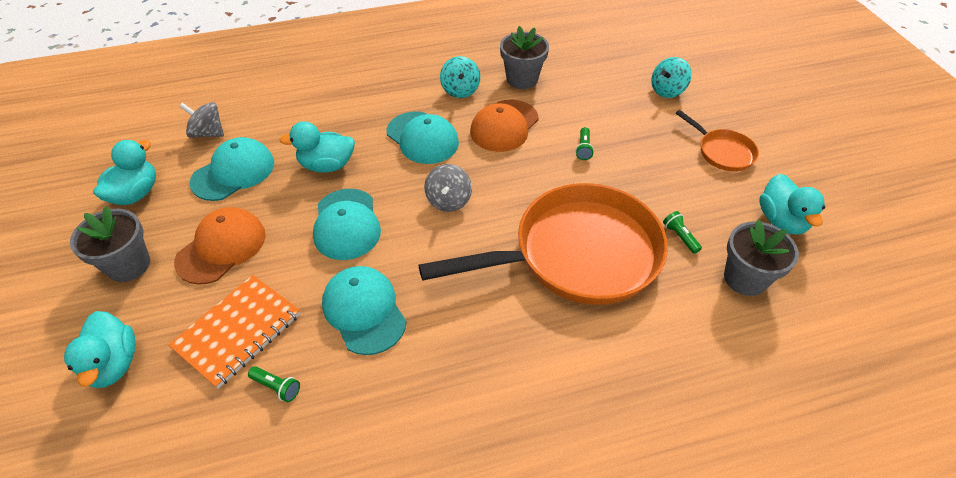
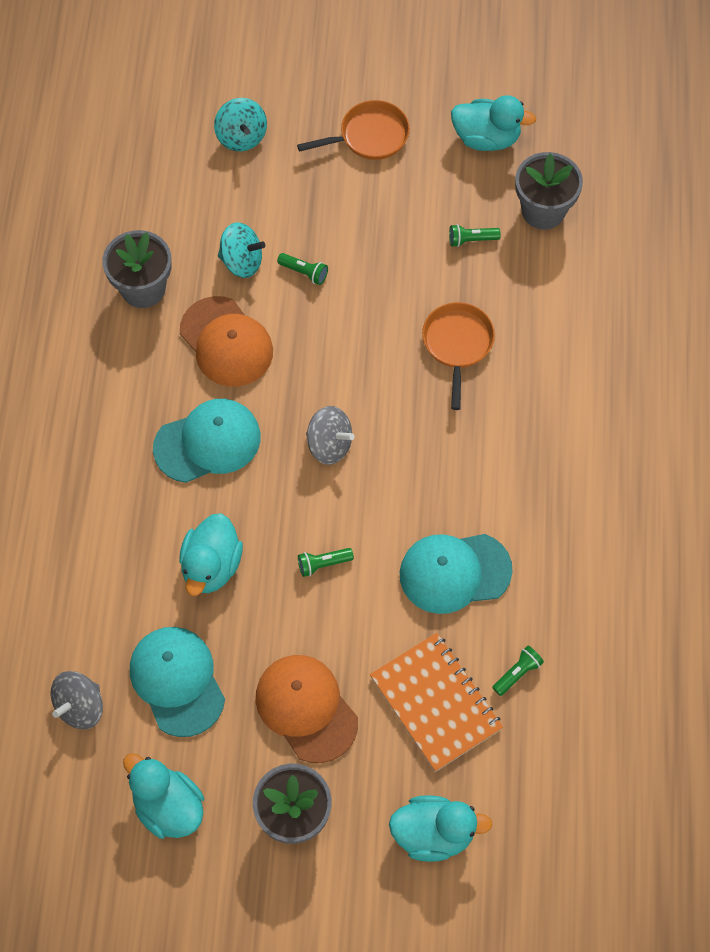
camera: 70 degrees left, 15 degrees up
turquoise cap [313,189,381,260] -> green flashlight [298,548,354,577]
orange pan [418,183,668,305] -> orange pan [422,302,495,410], size x0.44
turquoise spinning top [440,56,480,98] -> turquoise spinning top moved to [218,222,265,278]

